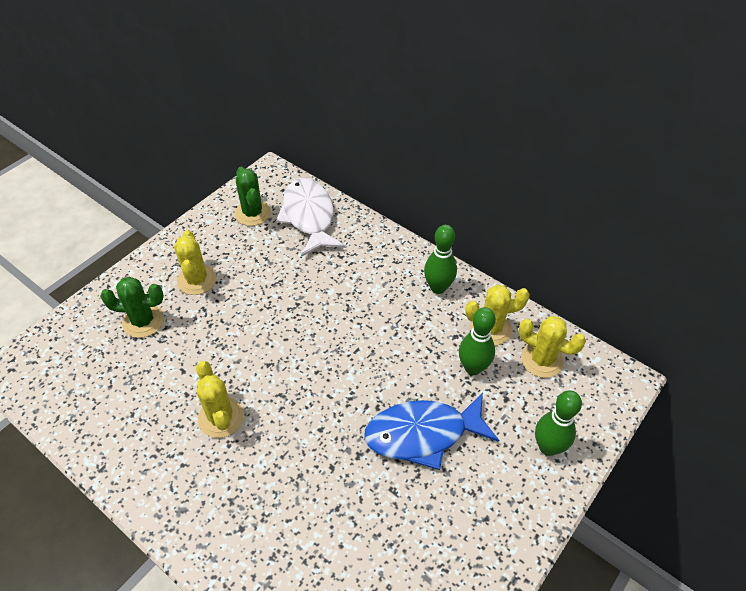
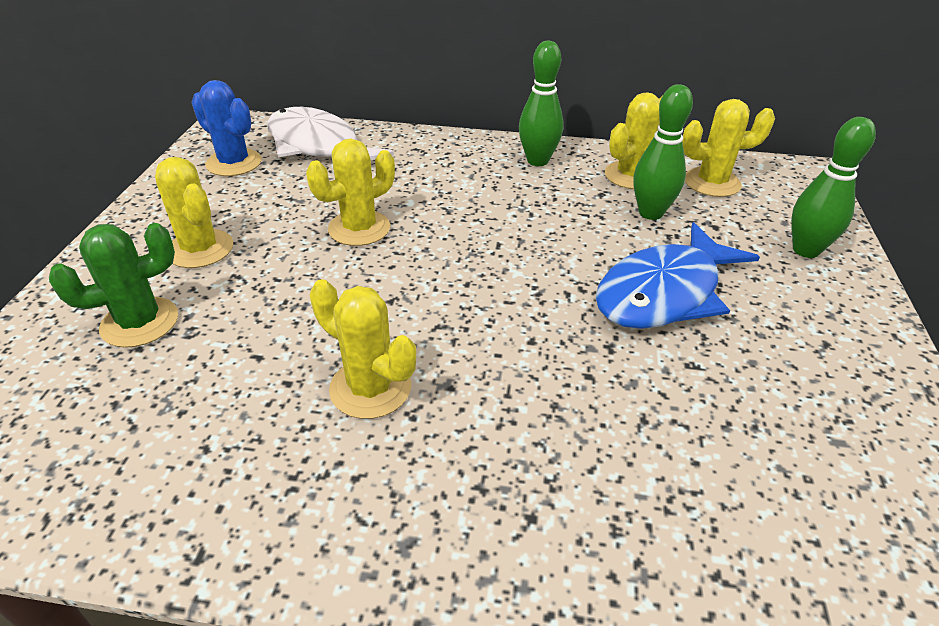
camera: 30 degrees left, 10 degrees down
green cactus [235,167,271,226] -> blue cactus [192,80,262,176]
none -> yellow cactus [306,139,395,246]

